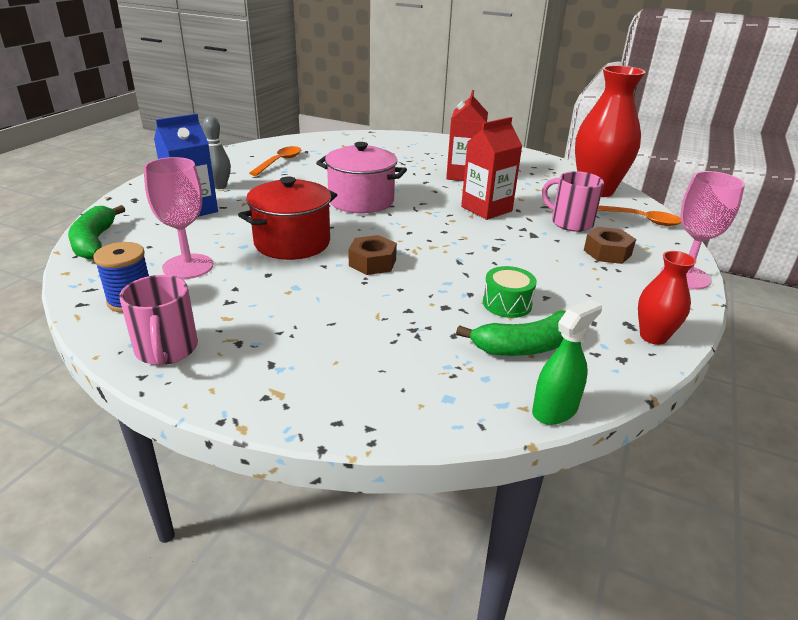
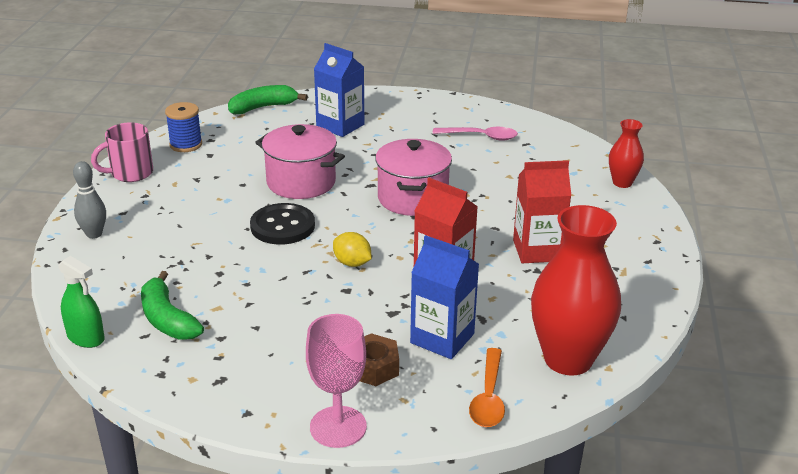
camera: 75 degrees right, 0 degrees up
pink goblet [143,157,213,279] -> none
grey bowling pin [203,116,231,189] -> grey bowling pin moved to [73,161,106,239]
red pot [238,177,337,260] -> pink pot [255,124,345,199]
orange spoon [249,146,301,176] -> pink spoon [433,127,518,141]
brown nut [348,235,397,275] -> black button [250,203,315,245]
green drum [483,266,537,318] -> none
pink mug [542,171,604,232] -> blue carton [410,235,479,359]
red vase [638,251,696,345] -> red vase moved to [609,119,644,188]
none -> yellow lemon [333,232,372,267]

